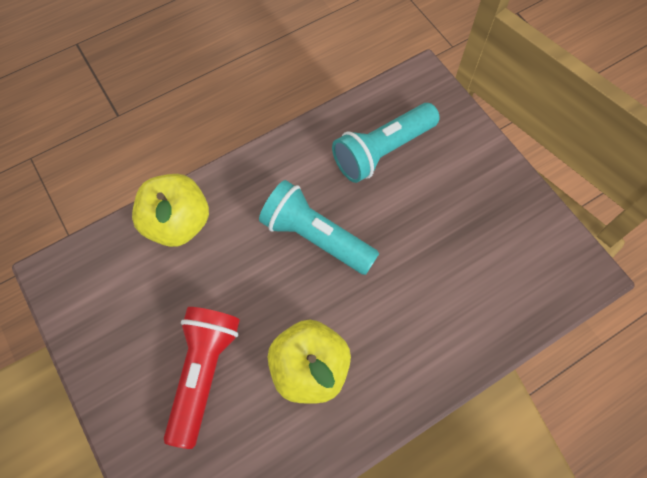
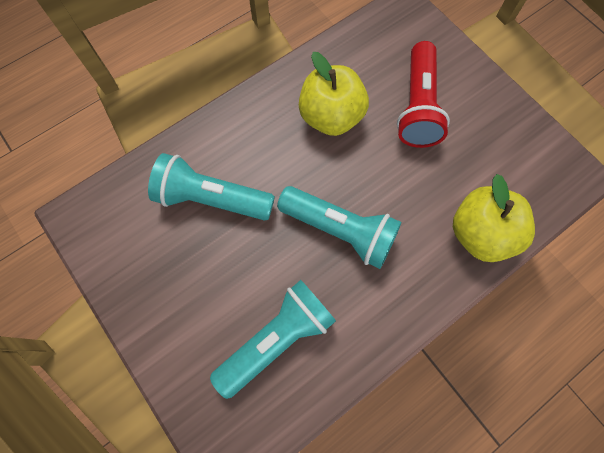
camera: 175 degrees right, 5 degrees up
none -> turquoise flashlight [148,153,275,221]

